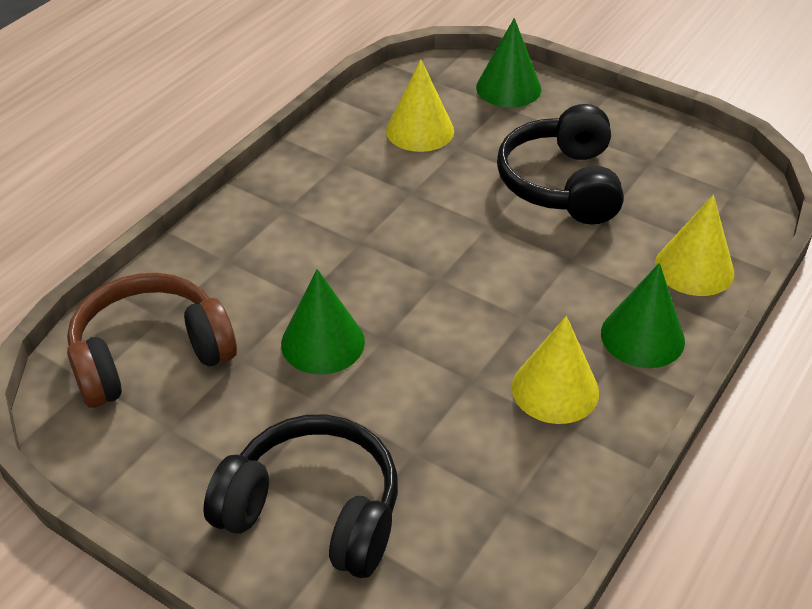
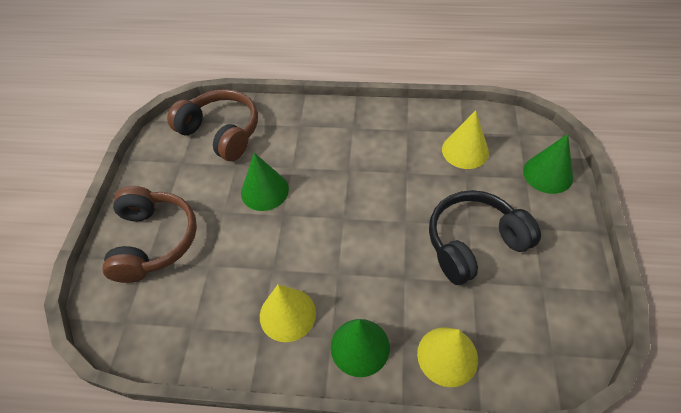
camera: 65 degrees right, 10 degrees up
black headphones [203,415,398,578] -> brown headphones [102,186,197,283]

